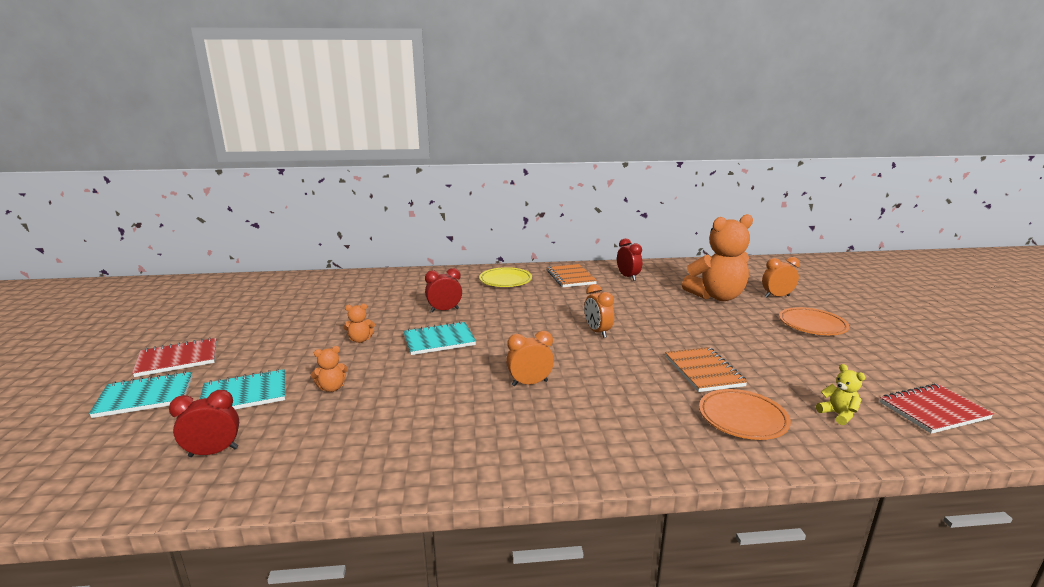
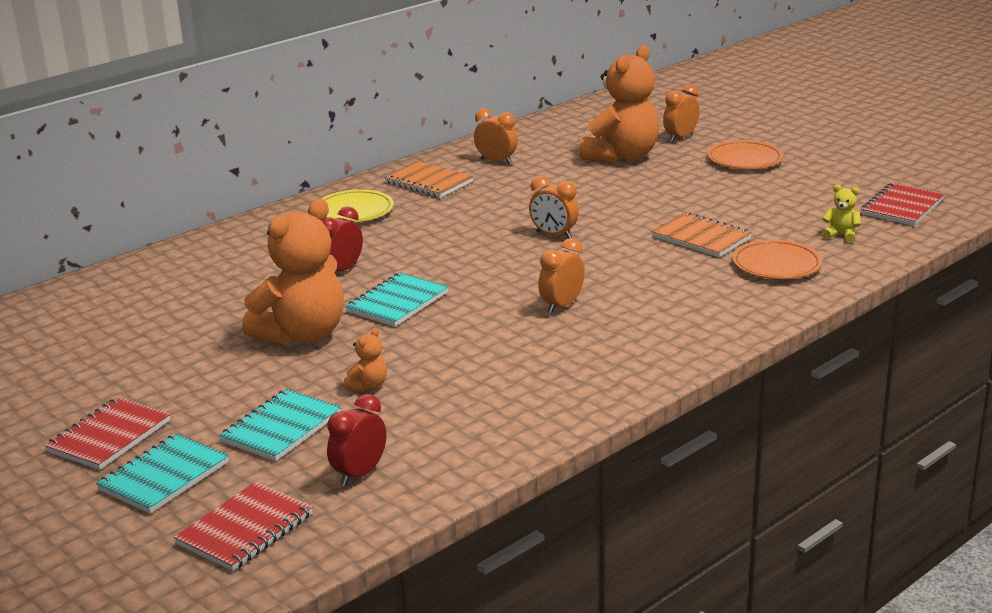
camera: 35 degrees left, 5 degrees up
orange teddy bear [343,304,375,343] -> orange teddy bear [242,199,344,346], size x2.46
red clock [617,238,642,281] -> orange clock [474,108,518,165]
none -> red notebook [174,482,313,571]

